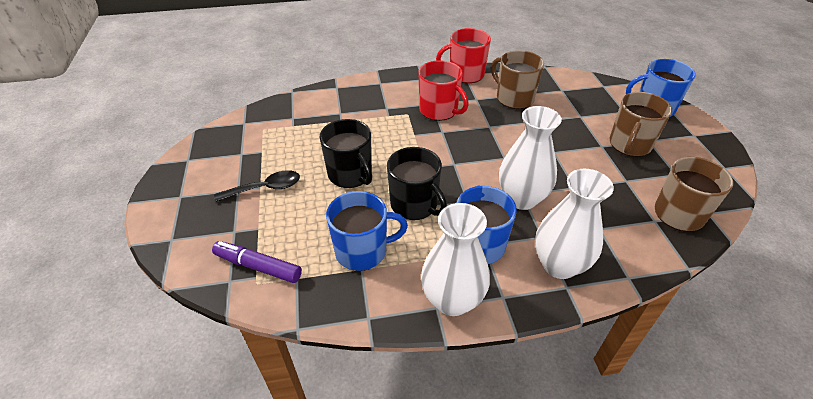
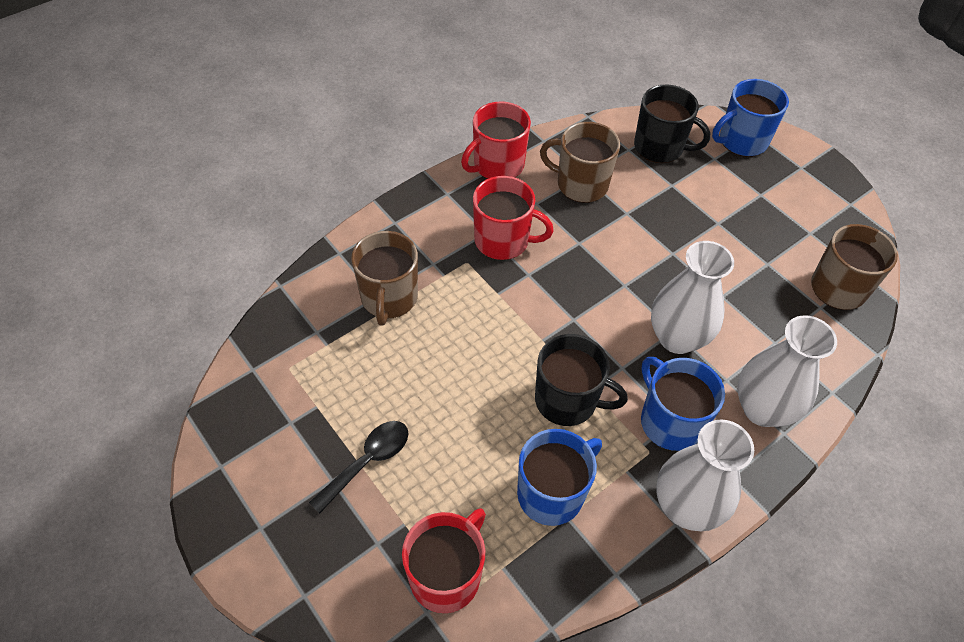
camera: 30 degrees left, 10 degrees up
purple marker [212,241,302,283] -> red mug [402,508,486,613]
black mug [320,119,372,188] -> black mug moved to [634,85,710,163]
brown mug [610,92,672,157] -> brown mug moved to [351,231,418,326]

